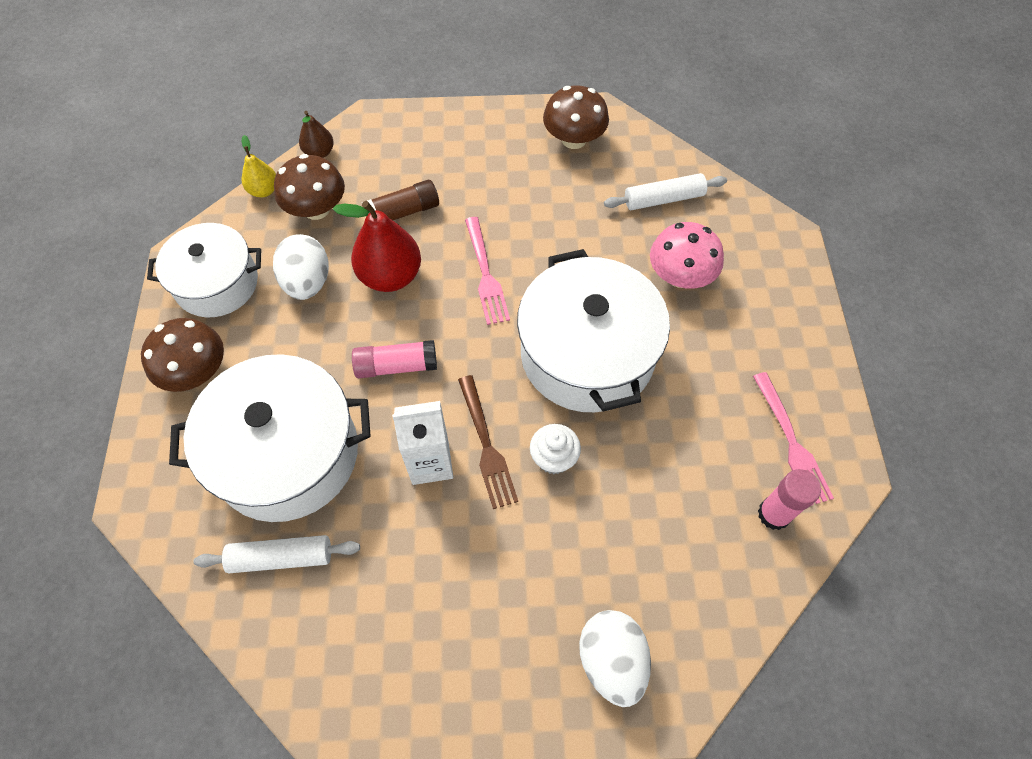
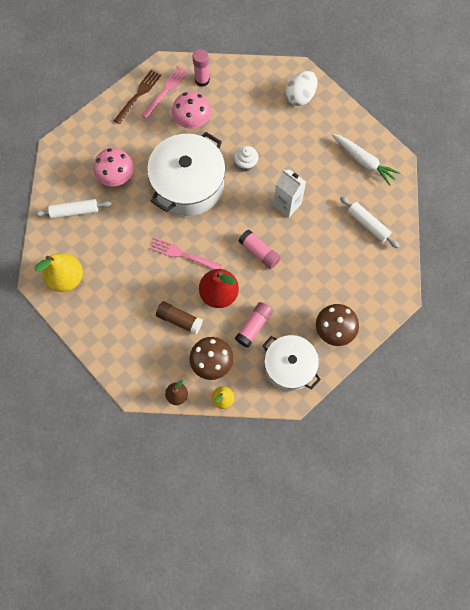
camera: 130 degrees left, 10 degrees up
white pot [169,354,371,522] -> none
white egg [273,234,329,300] -> pink glue stick [235,302,273,348]
brown fork [458,375,518,509] -> brown fork moved to [114,70,161,124]
pink fork [465,217,510,325] -> pink fork turned 105 degrees counterclockwise [150,237,222,269]
brown mushroom [543,85,609,149] -> yellow pear [35,253,83,292]
white rolling pin [604,173,727,210] -> white rolling pin turned 45 degrees counterclockwise [35,199,112,219]
none -> pink mushroom [172,91,211,129]
none -> white carrot [332,134,400,186]

